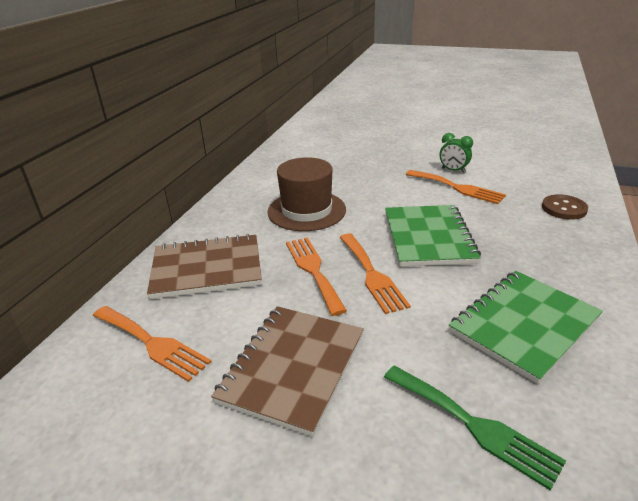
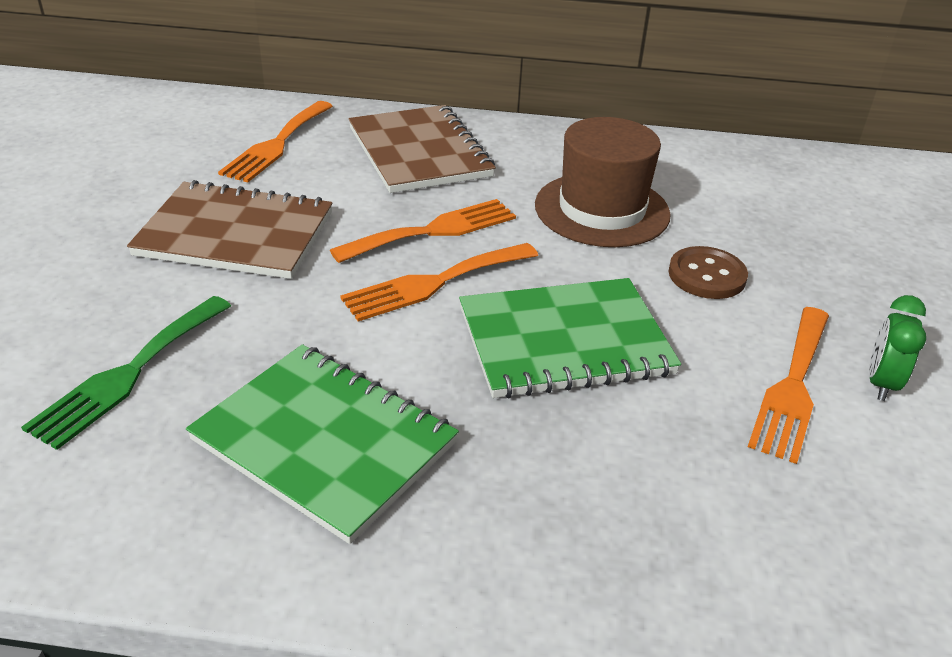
camera: 75 degrees right, 5 degrees up
brown button [542,194,588,220] -> brown button moved to [668,246,748,299]

